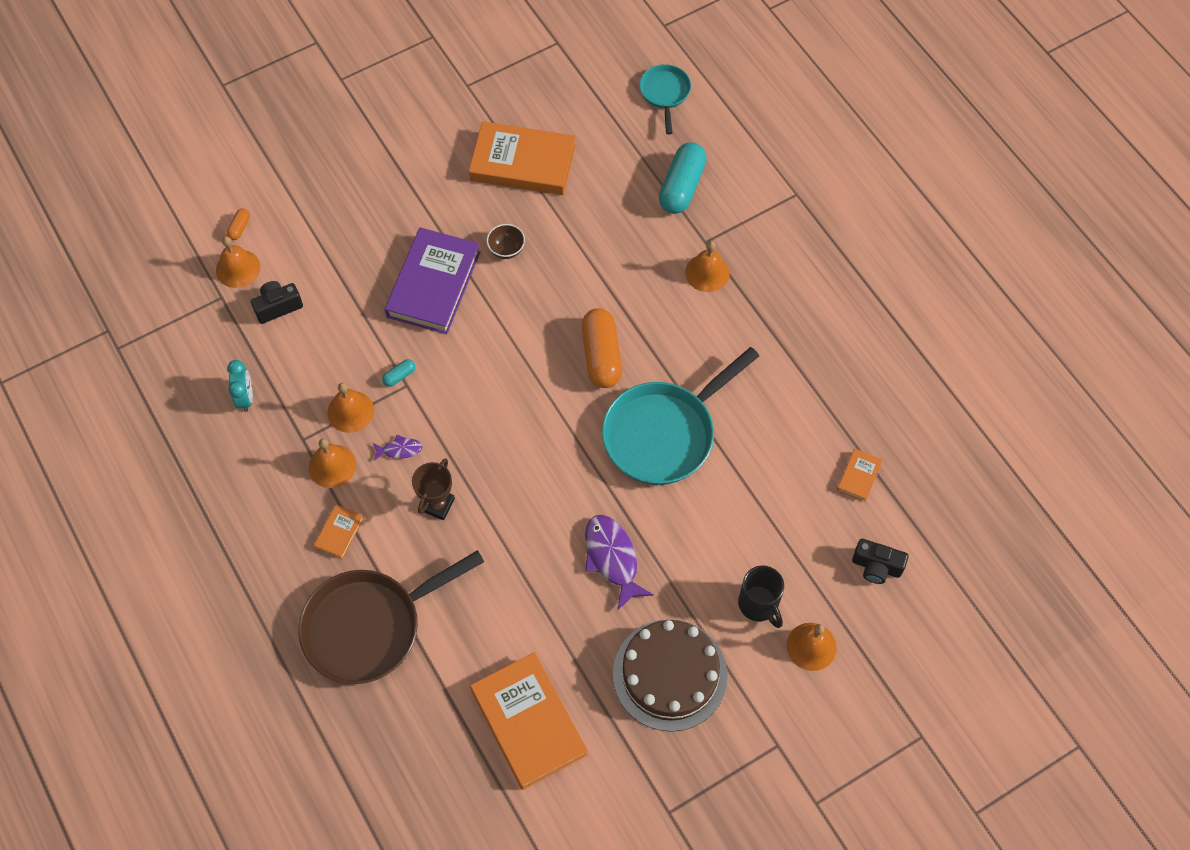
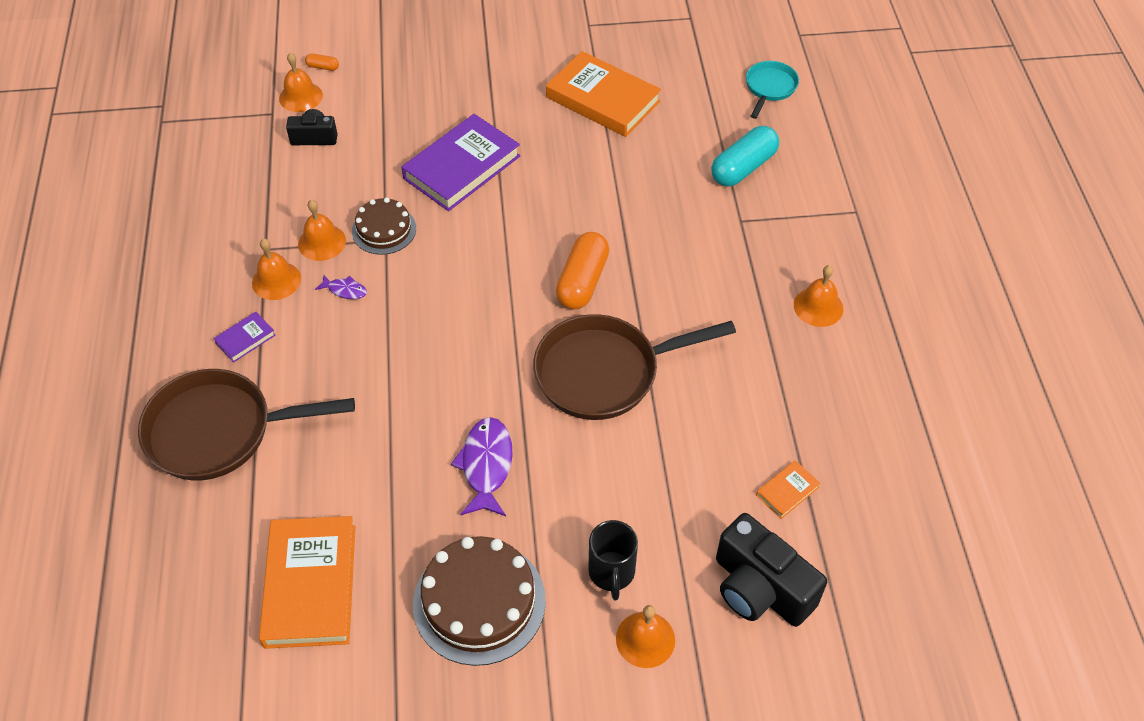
camera: 25 degrees right, 10 degrees down
orange capsule [227,208,250,240] -> orange capsule turned 60 degrees clockwise [305,53,339,71]
turquoise clock [227,360,253,412] -> none
orange book [314,505,364,560] -> purple book [214,312,275,363]
turquoise capsule [382,359,416,387] -> brown cake [352,197,416,255]
brown trophy [412,458,455,520] -> none
brown bowl [486,224,525,259] -> none
turquoise pan [602,347,759,485] -> brown pan [533,314,736,420]
orange bell [685,241,730,292] -> orange bell moved to [794,265,843,327]
black camera [852,539,908,584] -> black camera [716,513,827,627], size x1.79

